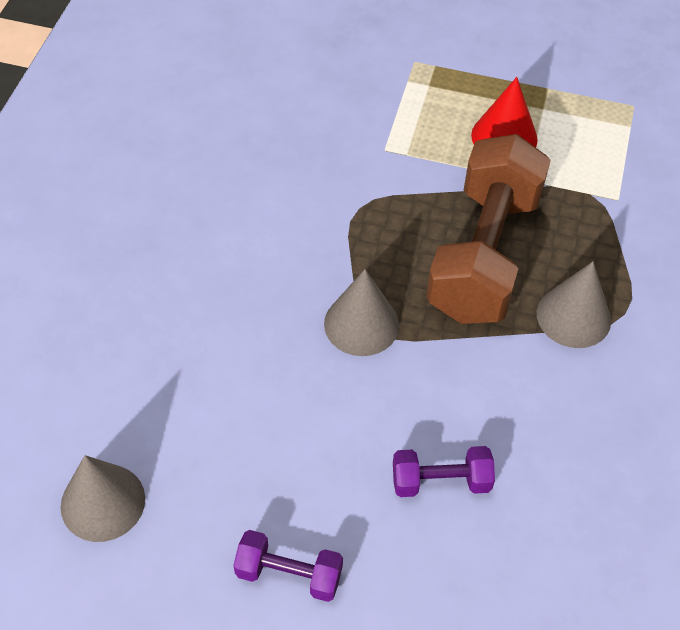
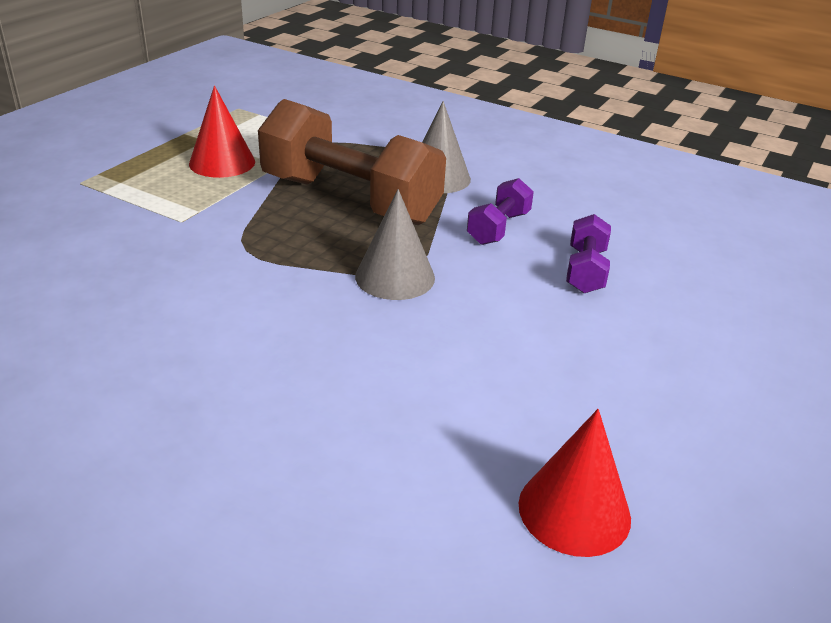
camera: 75 degrees left, 20 degrees down
grey cone [61,455,145,542] -> red cone [519,409,631,557]
purple dumbbell [233,530,343,602] -> purple dumbbell moved to [467,178,534,245]

